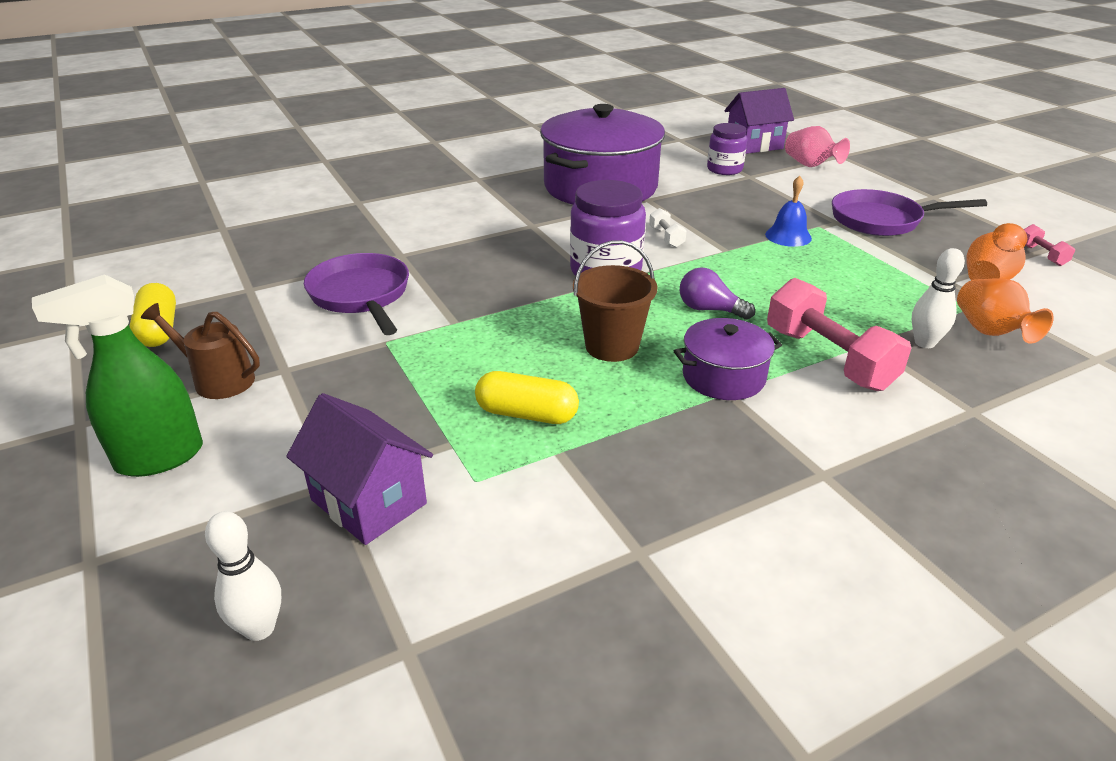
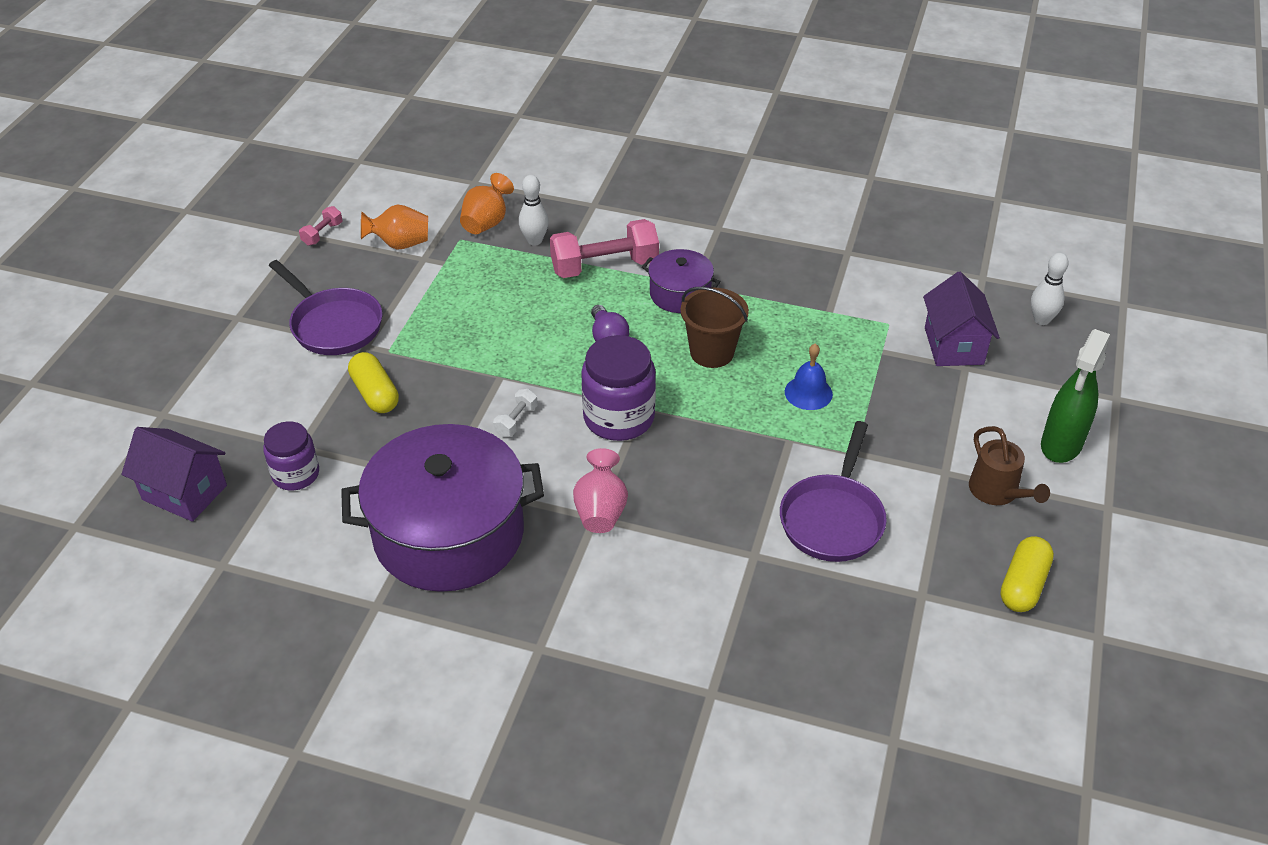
camera: 135 degrees left, 10 degrees up
green spray bottle [32,274,203,477] -> green spray bottle turned 105 degrees clockwise [1041,329,1110,463]
yellow capsule [475,371,579,424] -> yellow capsule moved to [348,352,399,413]
blue bell [765,176,812,247] -> blue bell moved to [785,344,833,410]
pink dumbbell [767,278,911,391] -> pink dumbbell turned 60 degrees clockwise [550,219,659,278]
pink vase [785,126,850,167] -> pink vase moved to [573,448,628,533]

